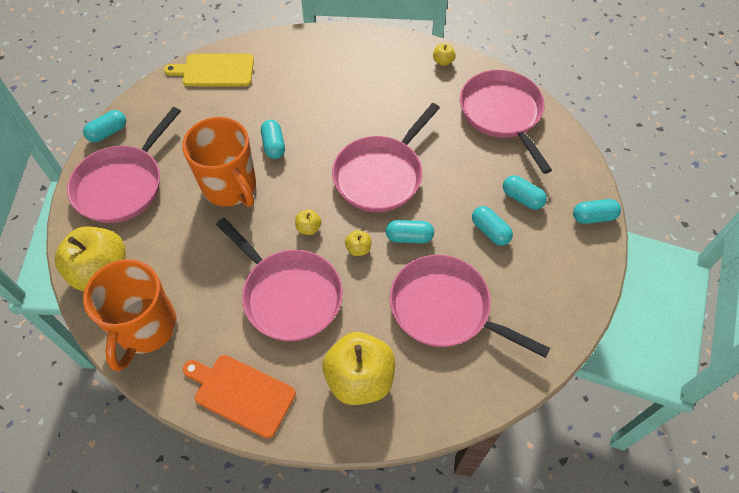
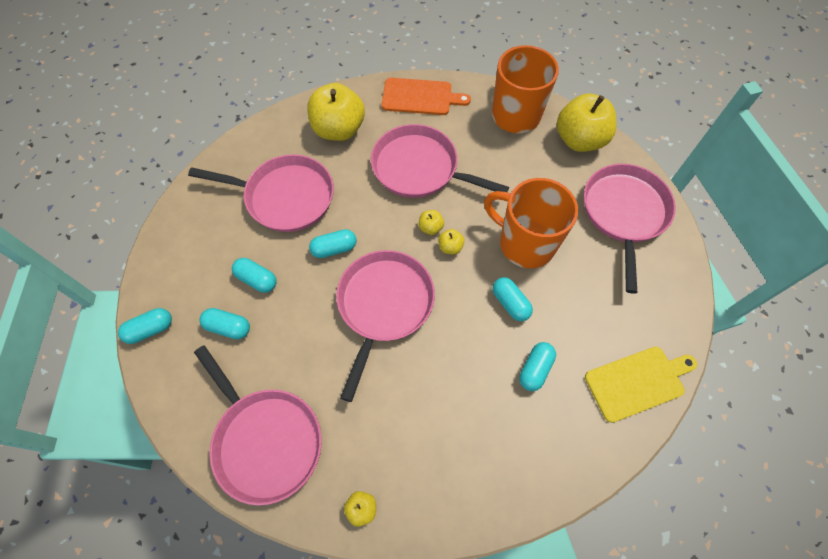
camera: 160 degrees right, 5 degrees up
turquoise capsule [83,110,126,142] -> turquoise capsule moved to [519,342,556,391]
yellow apple [345,230,372,256] -> yellow apple moved to [438,229,464,254]

